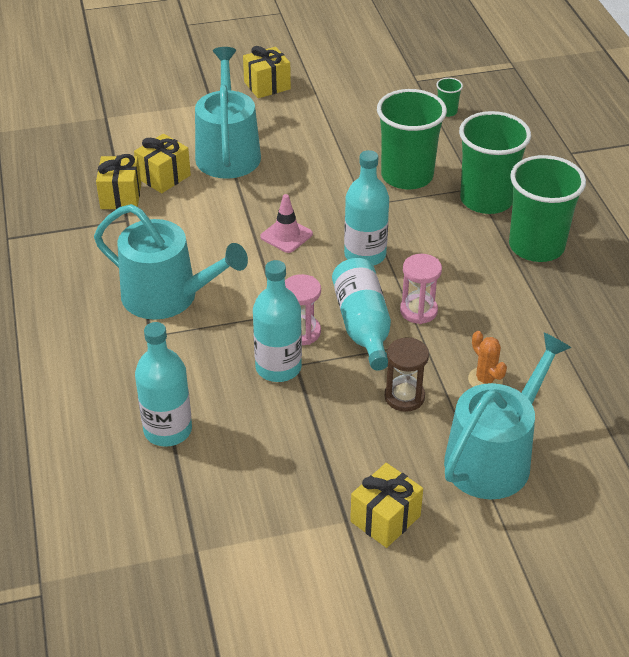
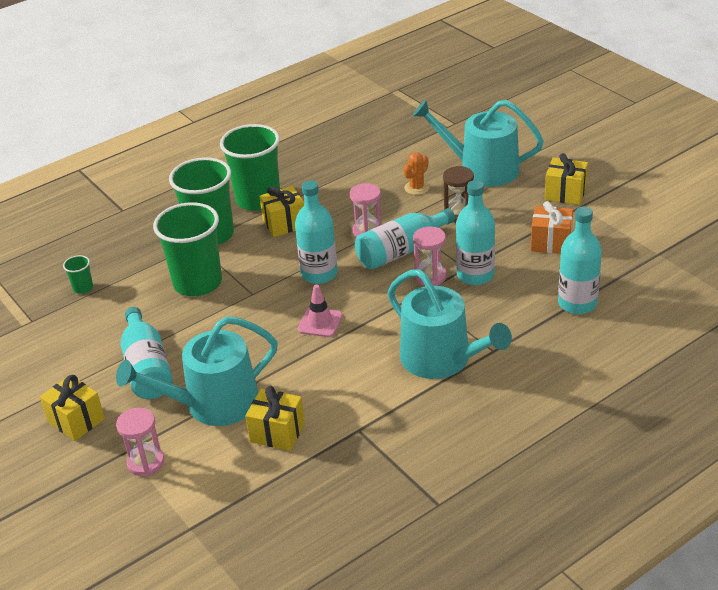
camera: 110 degrees left, 5 degrees down
turquoise watering can [94,204,248,320] -> turquoise watering can turned 135 degrees clockwise [388,269,512,379]
yellow gift [96,154,141,209] -> yellow gift moved to [259,186,304,237]
none -> pink hourglass [116,407,165,476]
none -> turquoise bottle [120,307,173,399]
none -> orange gift [531,201,573,254]

